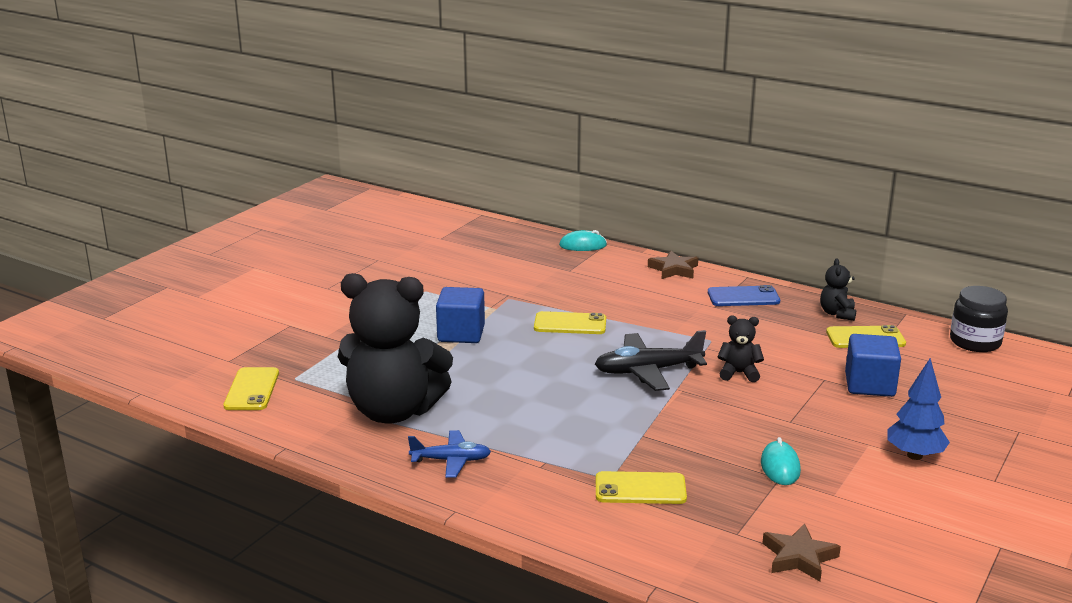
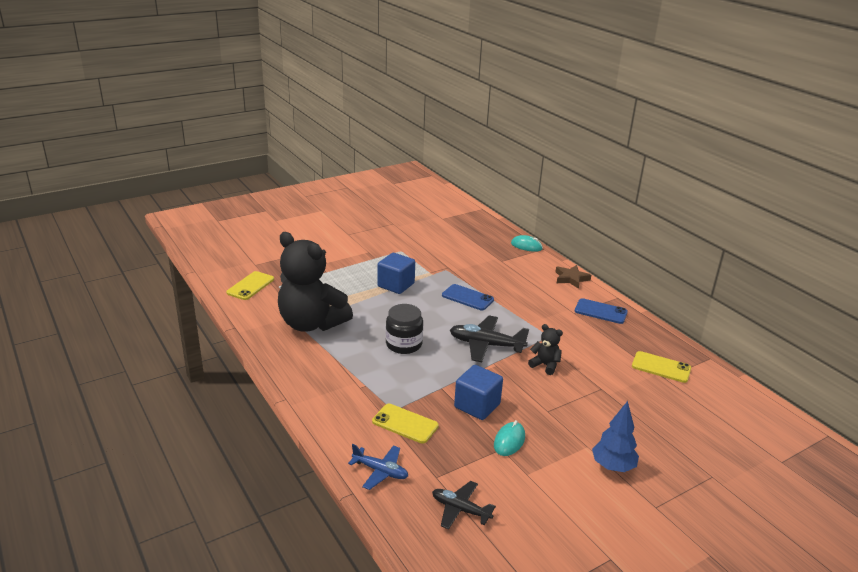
camera: 25 degrees right, 5 degrees up
blue plane [408,430,491,478] -> blue plane moved to [348,444,408,490]
yellow phone [534,311,606,334] -> blue phone [442,284,494,310]
brown star [762,524,841,582] -> black plane [432,481,496,530]
black teddy bear [820,259,856,321] -> none
blue cube [845,334,901,397] -> blue cube moved to [454,365,503,420]
black jar [950,286,1008,352] -> black jar moved to [386,304,423,354]

